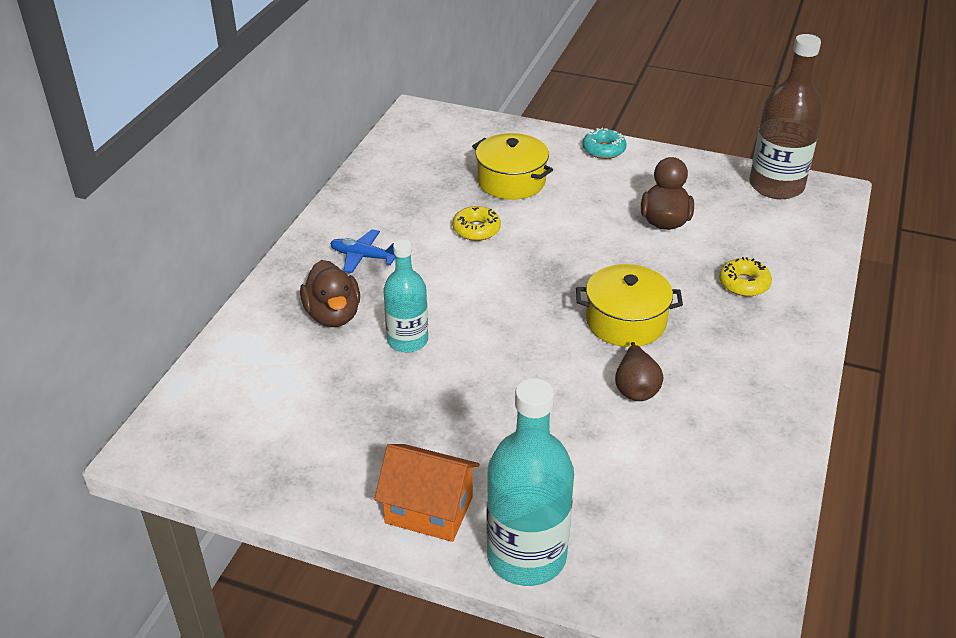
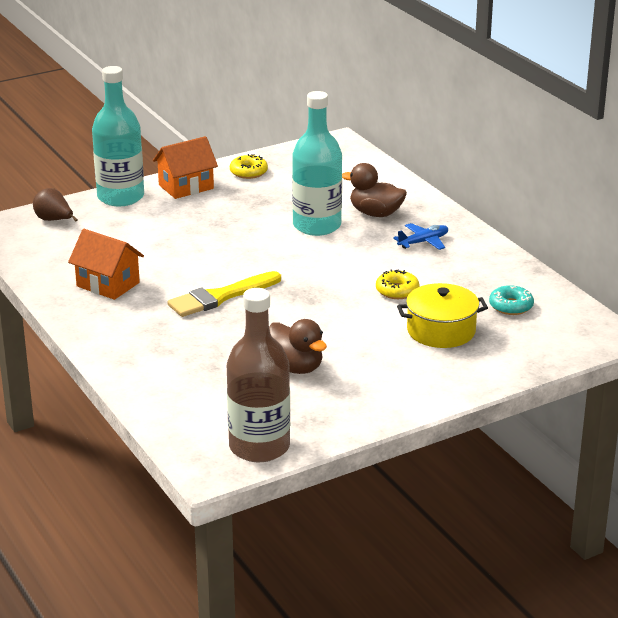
camera: 130 degrees right, 10 degrees down
turquoise bottle [383,240,428,352] -> turquoise bottle [292,91,342,236], size x1.58
yellow pot [576,264,683,347] -> yellow brush [168,271,281,317]
turquoise donut [583,128,626,159] -> turquoise donut moved to [489,285,534,315]
brown pear [615,342,663,401] -> brown pear moved to [33,188,78,222]
yellow donut [719,257,772,296] -> yellow donut moved to [230,154,268,179]
none -> orange house [68,229,144,300]

